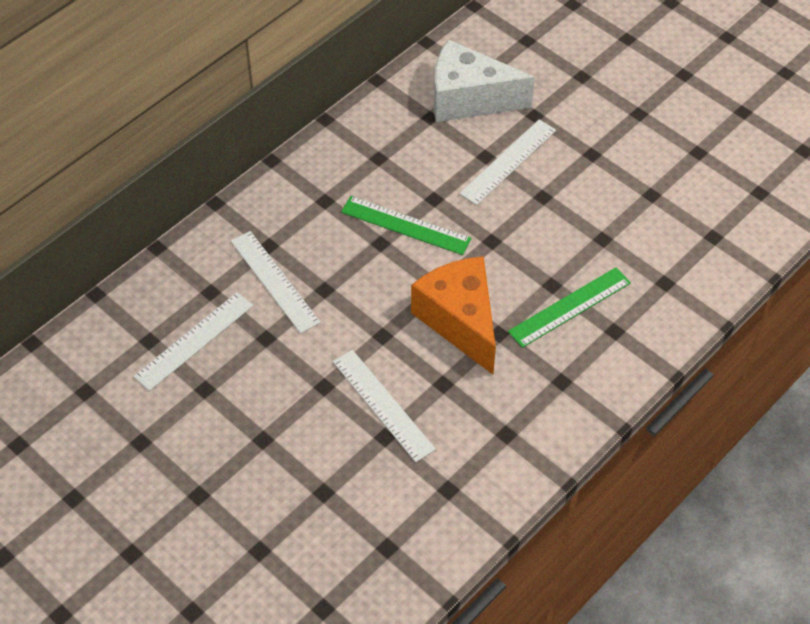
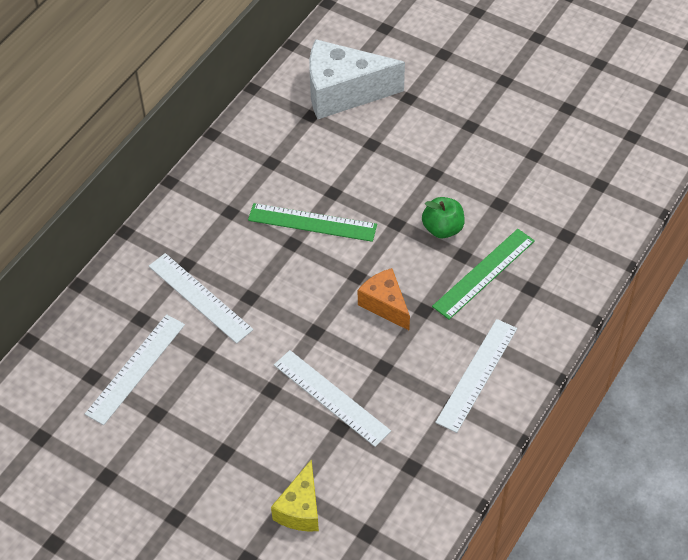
camera: 10 degrees left, 0 degrees up
orange cheese [411,256,496,375] -> orange cheese [358,268,410,330], size x0.57
white ruler [459,119,556,205] -> white ruler moved to [435,319,517,433]
none -> yellow cheese [271,459,319,532]
none -> green apple [422,197,465,238]

